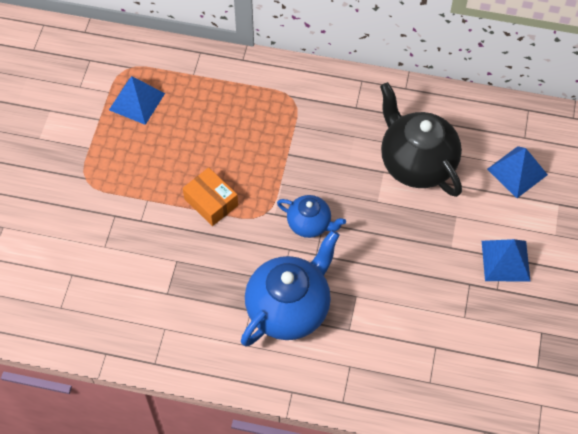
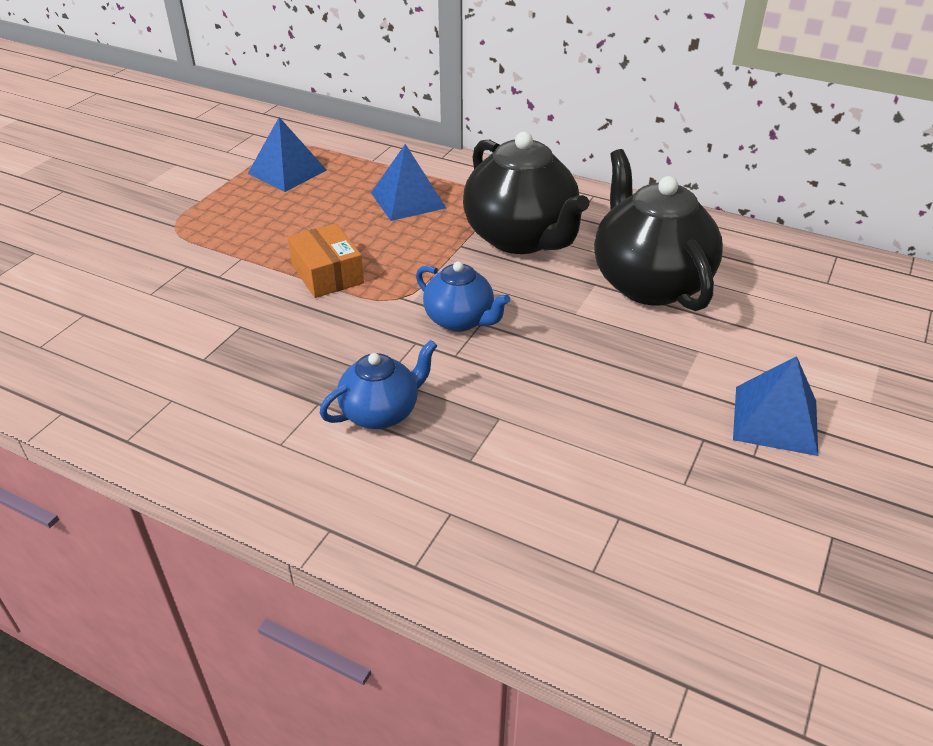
camera: 15 degrees right, 20 degrees down
blue teapot [241,230,339,346] -> blue teapot [319,340,437,429], size x0.55
blue pyramid [487,146,548,198] -> blue pyramid moved to [371,144,446,221]
none -> black teapot [463,132,589,254]

